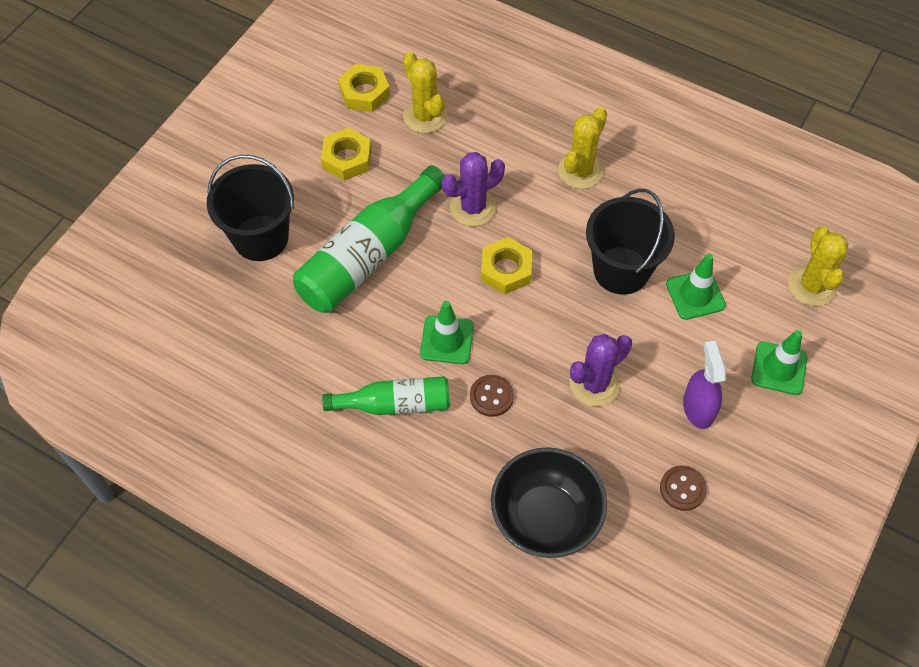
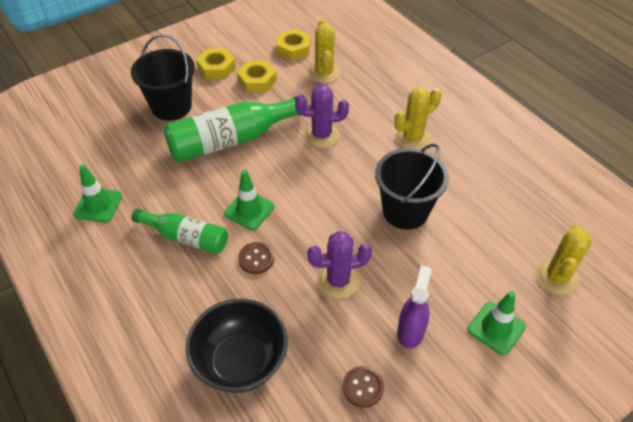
camera: 25 degrees right, 10 degrees down
yellow nut [481,237,532,294] -> yellow nut moved to [196,49,236,79]
green traffic cone [666,254,726,320] -> green traffic cone moved to [73,165,122,222]

